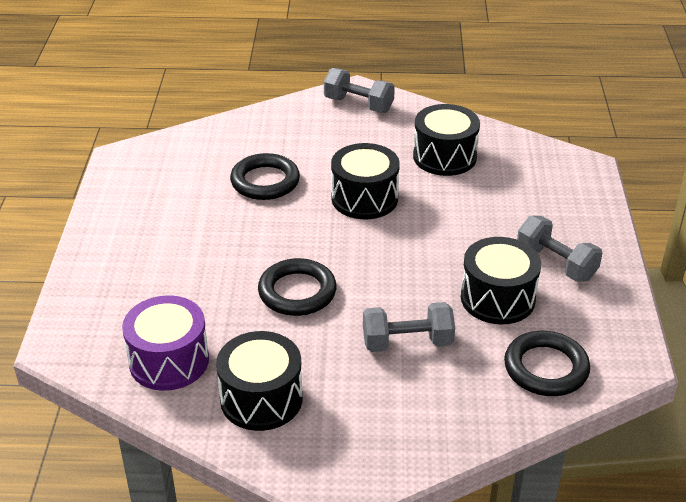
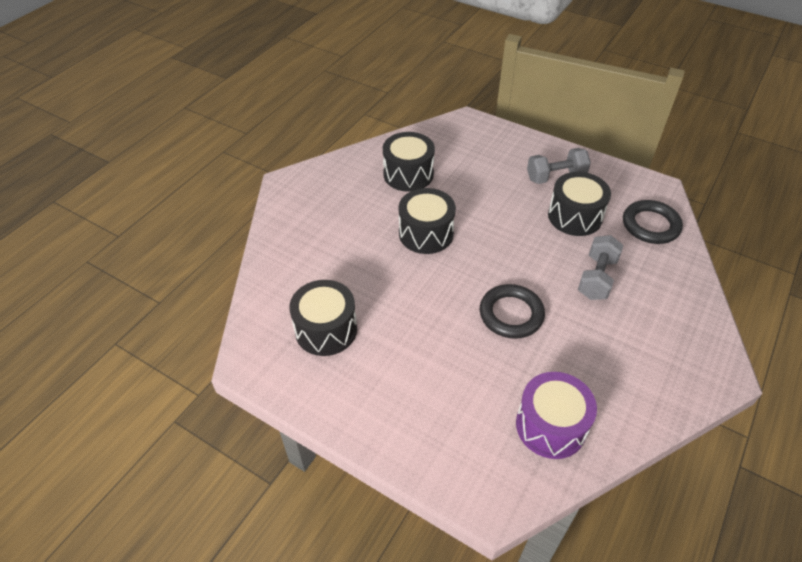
camera: 60 degrees left, 10 degrees up
black drum [216,331,303,431] -> black drum moved to [289,280,357,356]
black ring [230,153,300,200] -> none
grey dumbbell [324,68,395,113] -> none

